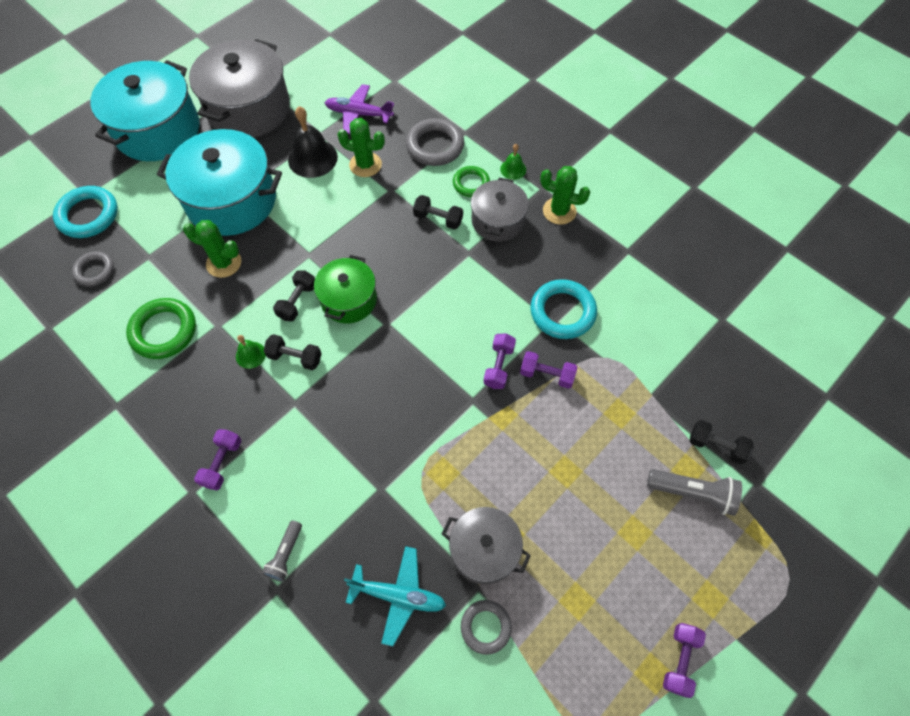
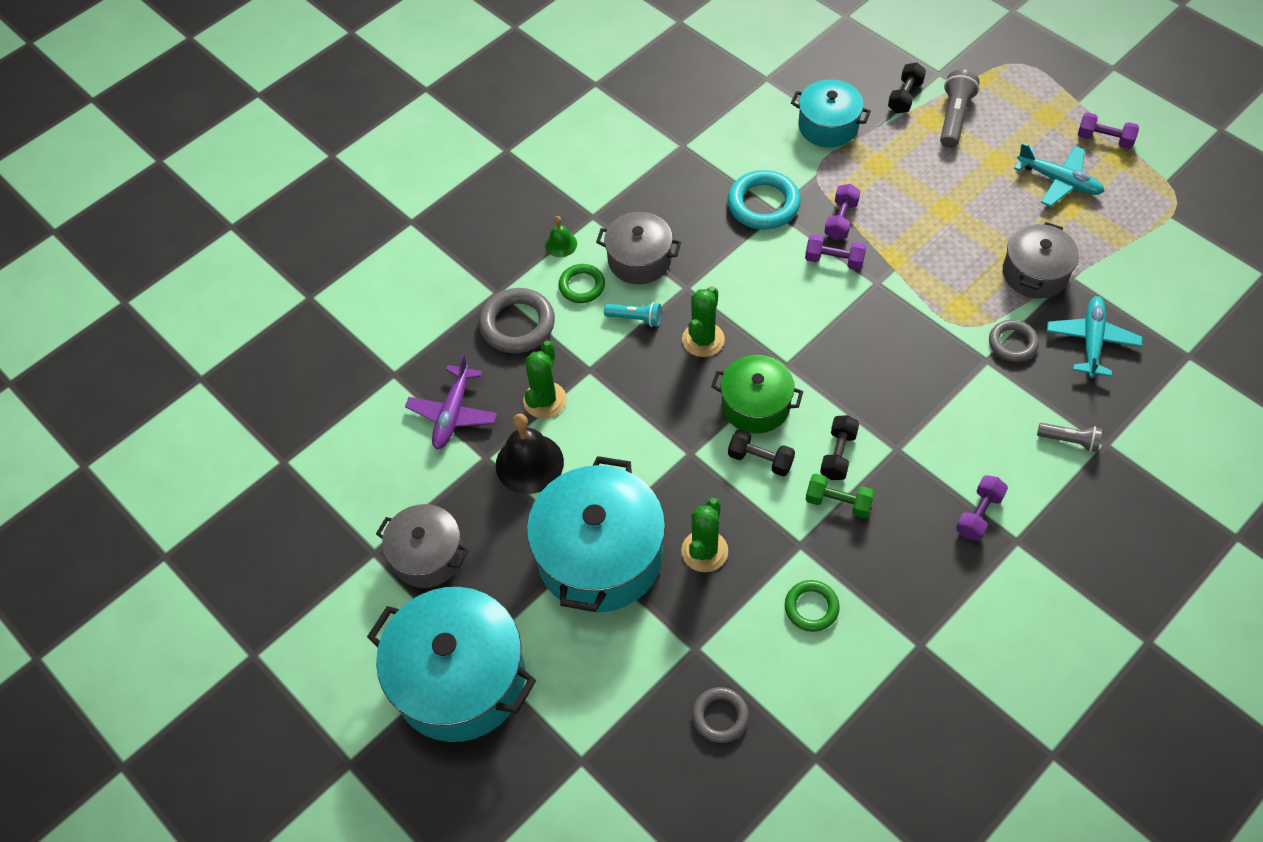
camera: 85 degrees left, 5 degrees down
turquoise ring [53,186,118,238] -> none
green ring [126,298,196,359] -> green ring [785,580,840,632], size x0.62
grey pot [189,39,290,138] -> grey pot [376,504,469,588], size x0.58
purple dumbbell [194,429,241,490] -> purple dumbbell turned 75 degrees counterclockwise [956,475,1008,541]
green bell [236,335,266,369] -> green dumbbell [805,474,875,518]
black dumbbell [413,195,463,230] -> turquoise flashlight [604,302,661,327]
grey ring [461,600,512,655] -> grey ring moved to [989,320,1039,362]
green cactus [540,166,590,225] -> green cactus moved to [682,286,725,357]
none -> turquoise pot [791,79,871,148]
none -> turquoise plane [1014,143,1105,207]

